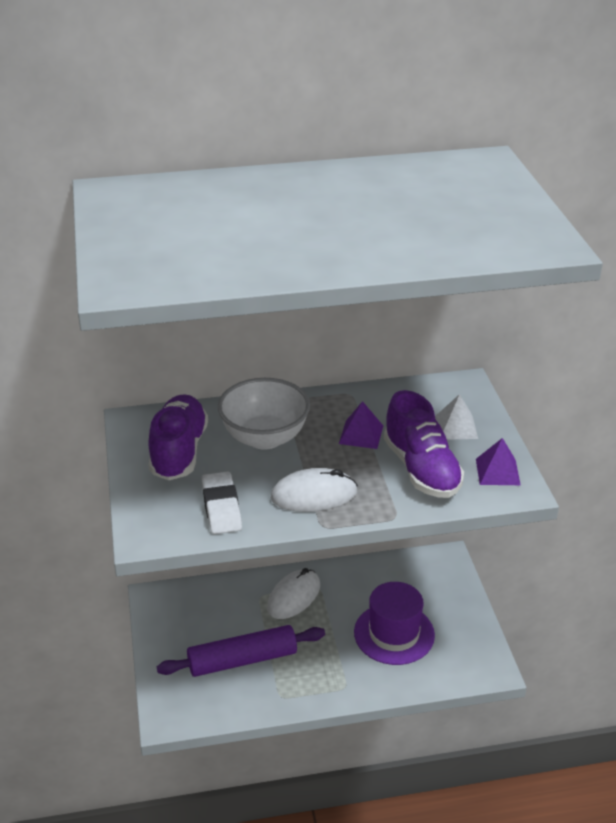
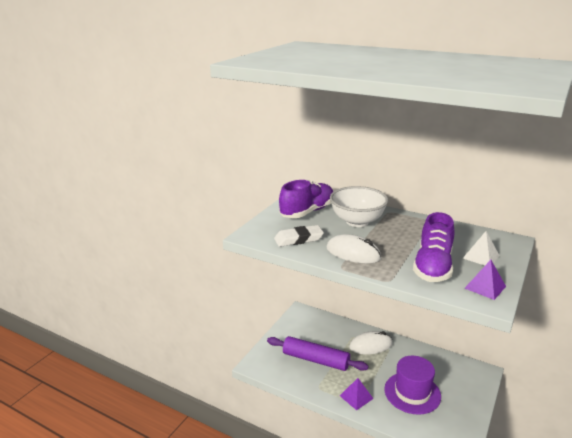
camera: 40 degrees right, 10 degrees down
white eraser [201,471,242,534] -> white eraser turned 45 degrees clockwise [274,225,324,247]
purple pyramid [339,401,383,449] -> purple pyramid moved to [340,378,373,410]

